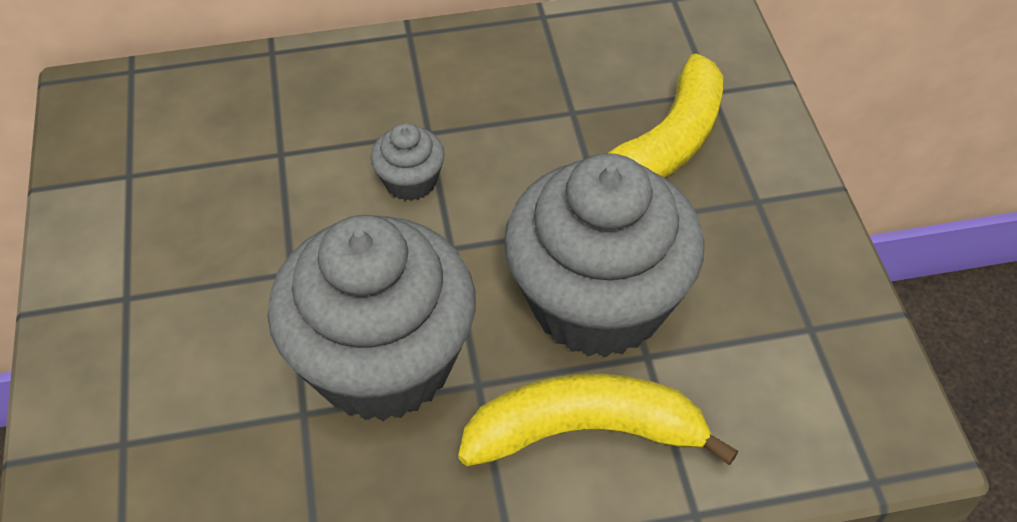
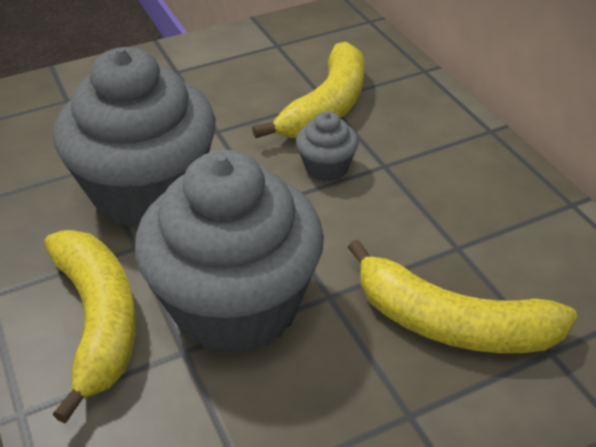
camera: 75 degrees right, 10 degrees down
none -> yellow banana [252,42,364,138]

